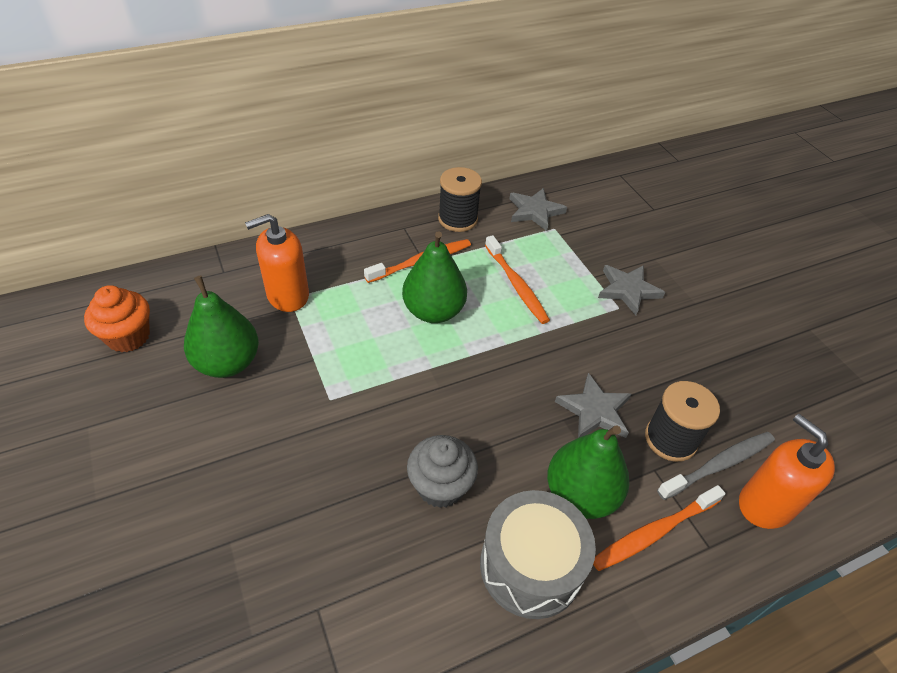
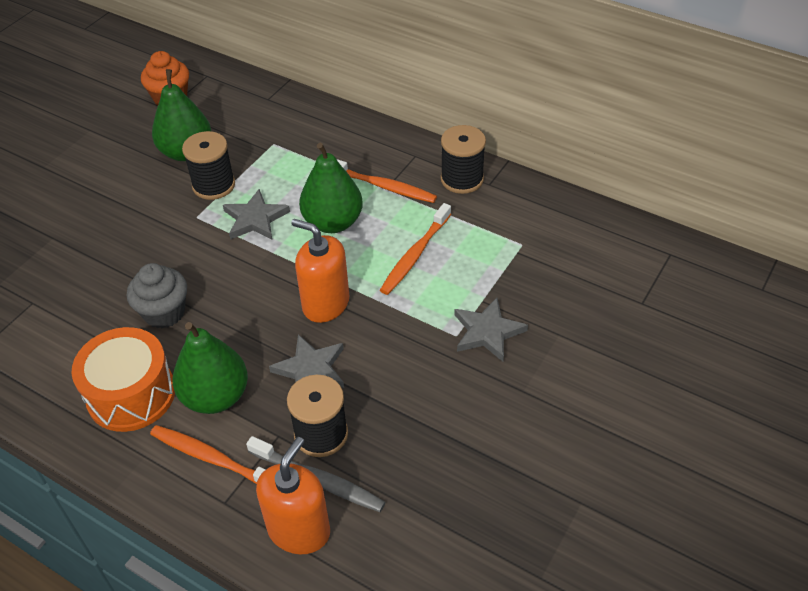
camera: 60 degrees right, 0 degrees up
orange soap dispenser [245,214,309,312] -> orange soap dispenser moved to [291,219,349,323]
grey drum [480,490,596,619] -> orange drum [71,327,175,432]
grey star [509,188,567,231] -> grey star moved to [223,189,290,240]
none -> black spool [182,131,235,200]

